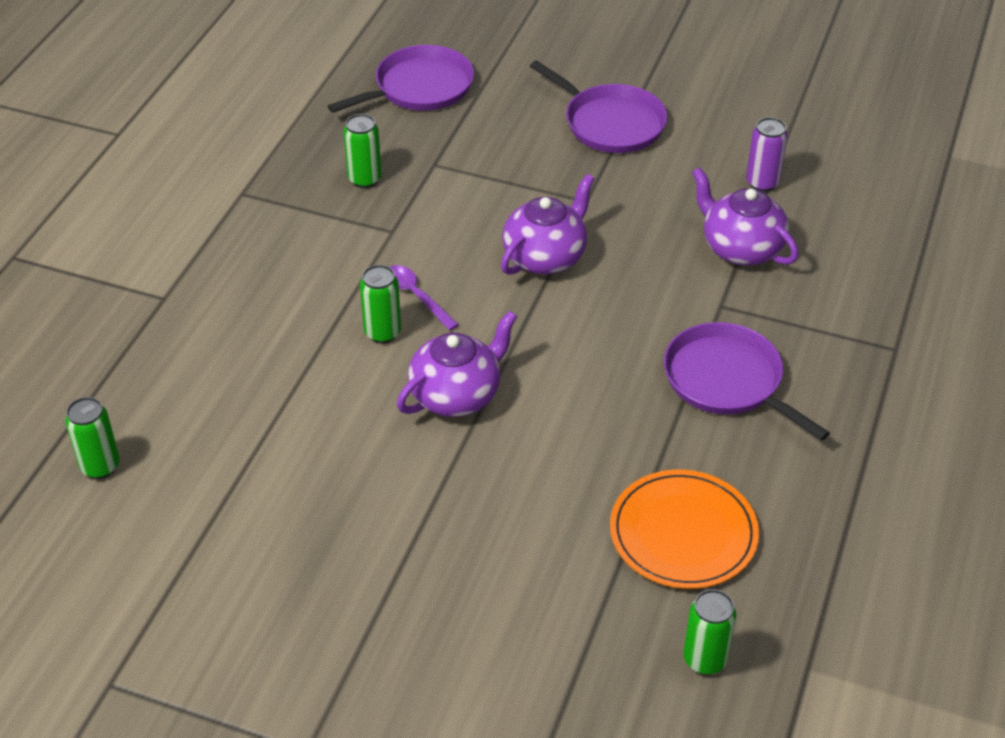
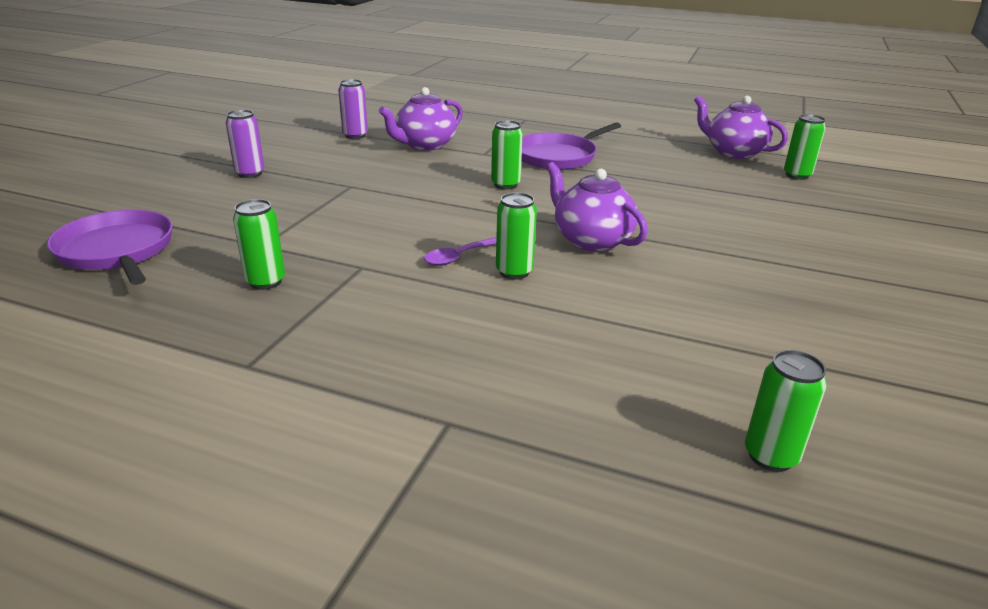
camera: 90 degrees left, 15 degrees down
purple teapot [501,174,595,275] -> purple teapot moved to [694,96,788,159]
purple pan [530,60,668,153] -> purple can [226,110,264,178]
orange plate [610,470,759,589] -> none
none -> green can [491,120,523,190]

